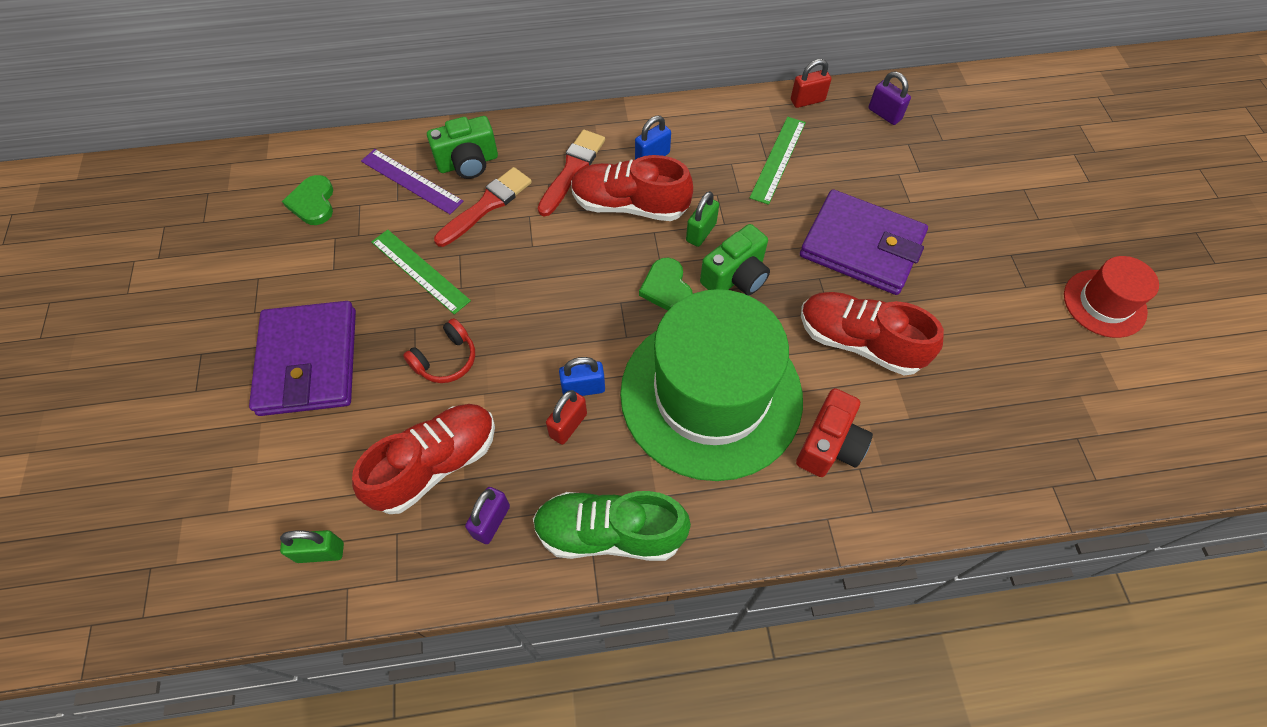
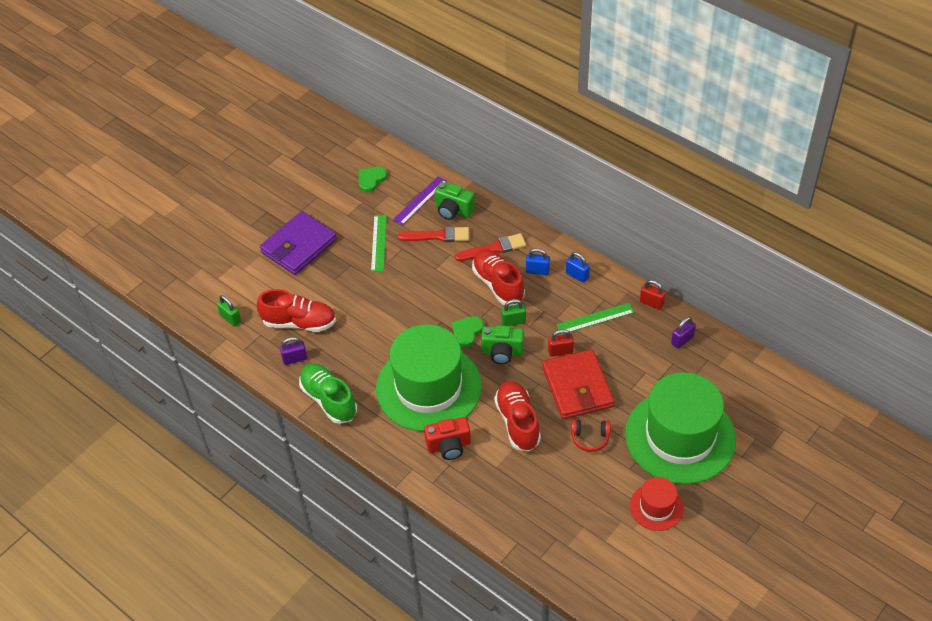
camera: 50 degrees right, 10 degrees down
purple ruler [361,149,463,214] -> purple ruler turned 45 degrees clockwise [393,176,447,225]
red headphones [403,318,475,383] -> red headphones moved to [571,419,611,452]
red padlock [546,390,587,445] -> red padlock moved to [548,329,574,357]
blue padlock [559,357,605,396] -> blue padlock moved to [566,252,590,283]
purple wallet [800,189,928,295] -> red wallet [542,349,614,419]
purple padlock [868,72,911,125] -> purple padlock turned 45 degrees clockwise [671,317,696,349]
none -> green hat [625,372,736,484]

